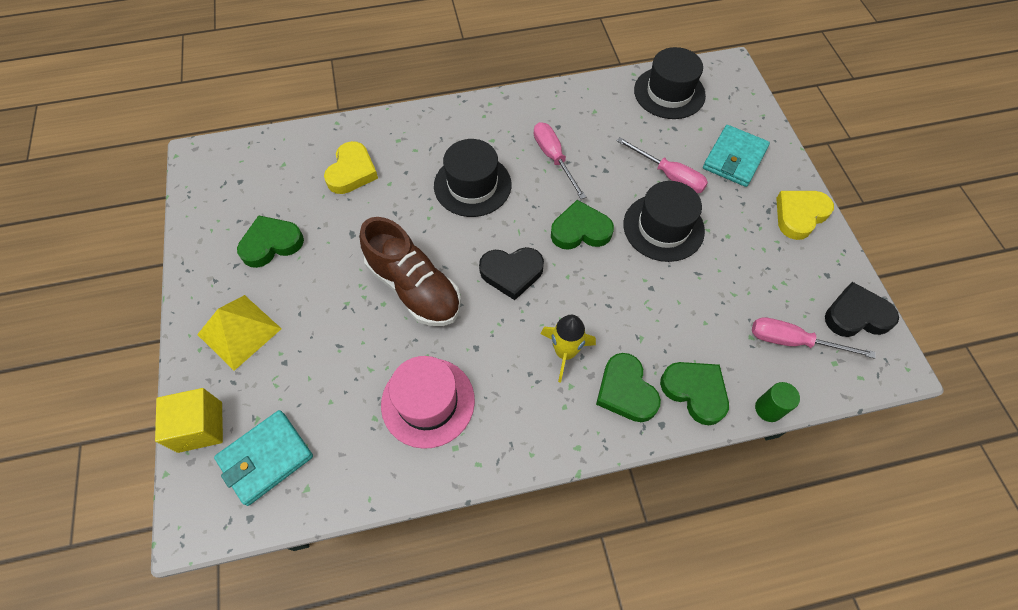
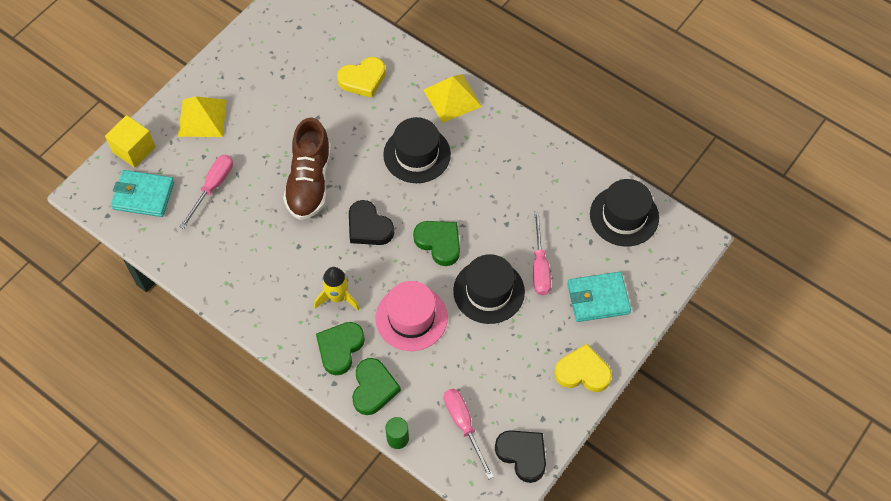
camera: 50 degrees right, 0 degrees up
green heart [237,215,304,268] -> none
pink hat [381,356,475,449] -> pink hat moved to [375,281,448,351]
pink screwdriver [534,122,586,199] -> pink screwdriver moved to [179,155,233,229]
none -> yellow pyramid [423,74,482,123]

